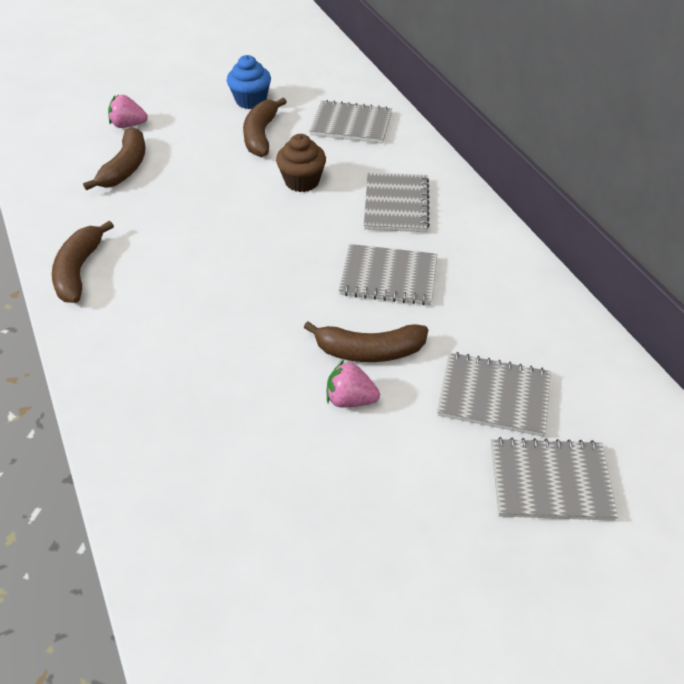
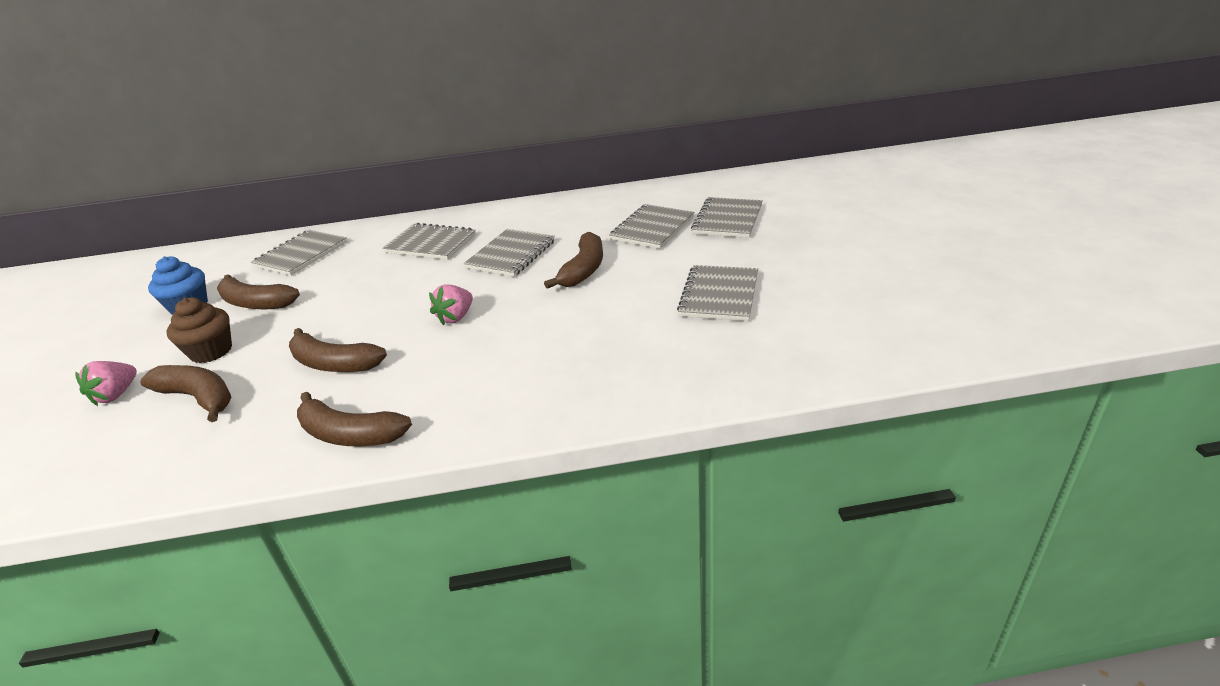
camera: 70 degrees left, 15 degrees down
brown cupcake [276,134,326,192] -> brown cupcake moved to [166,297,232,363]
pink strawberry [327,360,380,408] -> pink strawberry moved to [429,284,473,325]
none -> brown banana [289,328,387,372]
none -> grey notebook [677,265,758,321]

